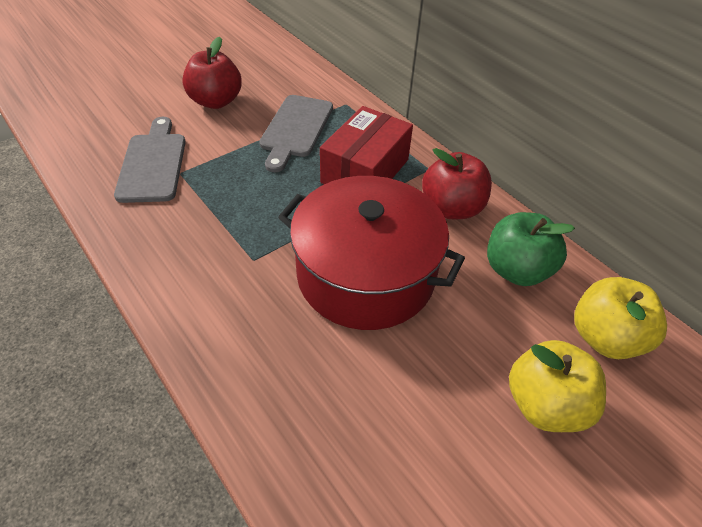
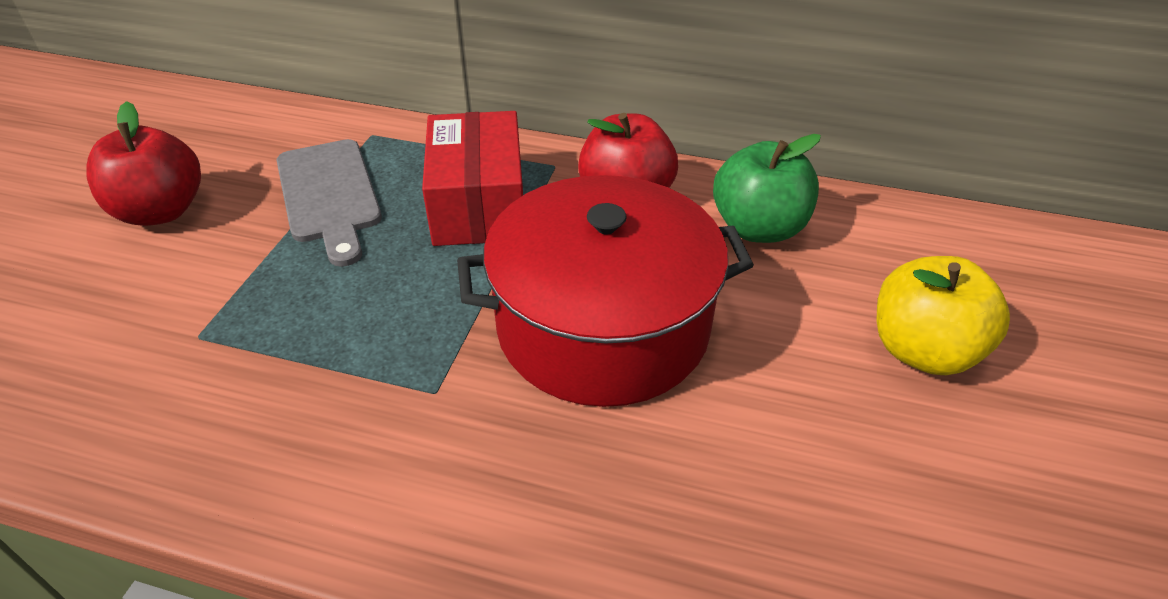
camera: 35 degrees left, 5 degrees down
grey cutting board [114,117,186,203] -> none
yellow apple [574,277,667,359] -> none

